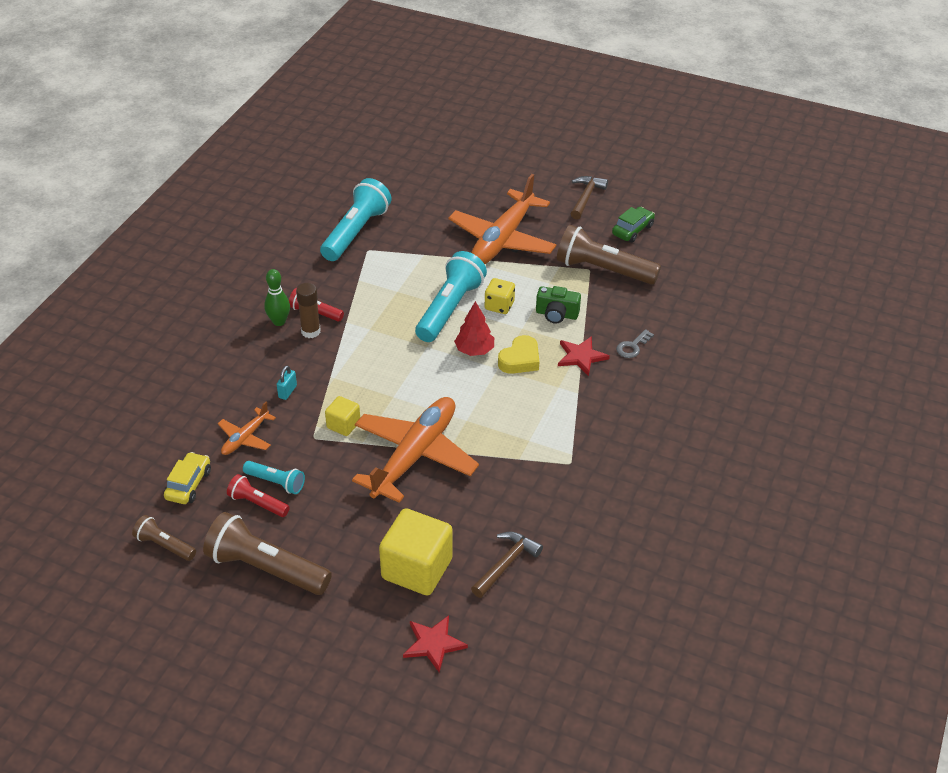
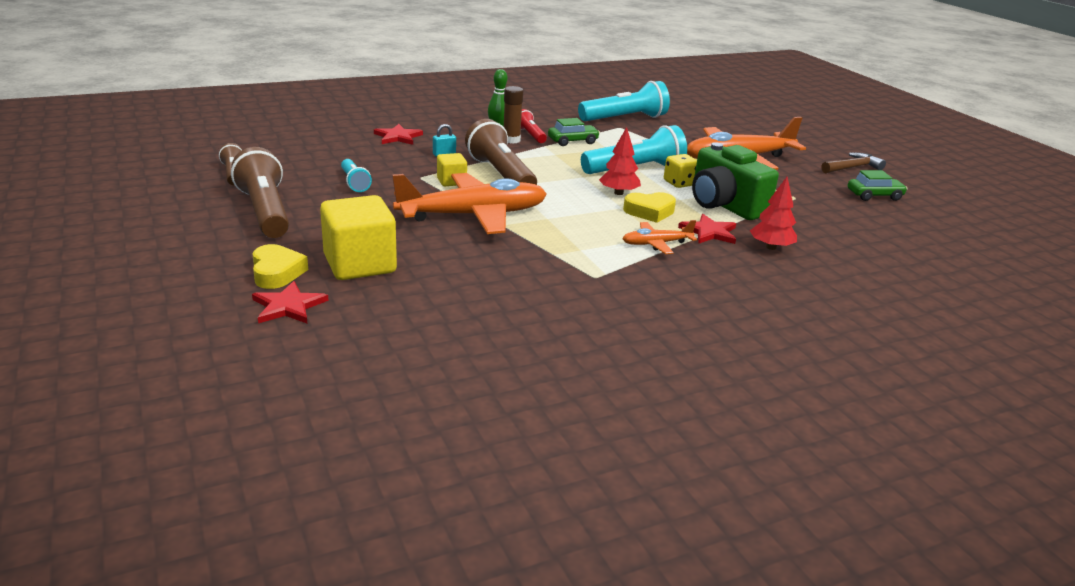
camera: 40 degrees right, 15 degrees down
yellow car [164,452,211,504] -> none
orange plane [218,402,276,455] -> orange plane moved to [622,220,697,254]
red flashlight [227,474,290,517] -> none
brown hammer [471,531,543,598] -> none
green camera [536,286,581,324] -> green camera [692,142,779,220], size x1.80
brown flashlight [557,225,661,285] -> brown flashlight moved to [465,119,537,185]
grey key [616,329,654,358] -> red tree [750,177,797,250]
none -> yellow heart [253,244,308,289]
none -> red star [374,124,423,145]
none -> green car [548,118,600,146]

